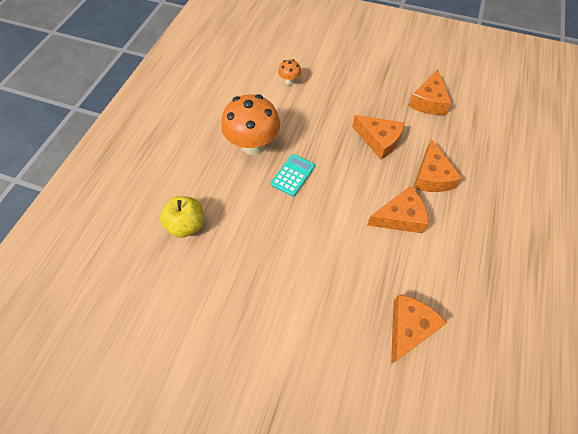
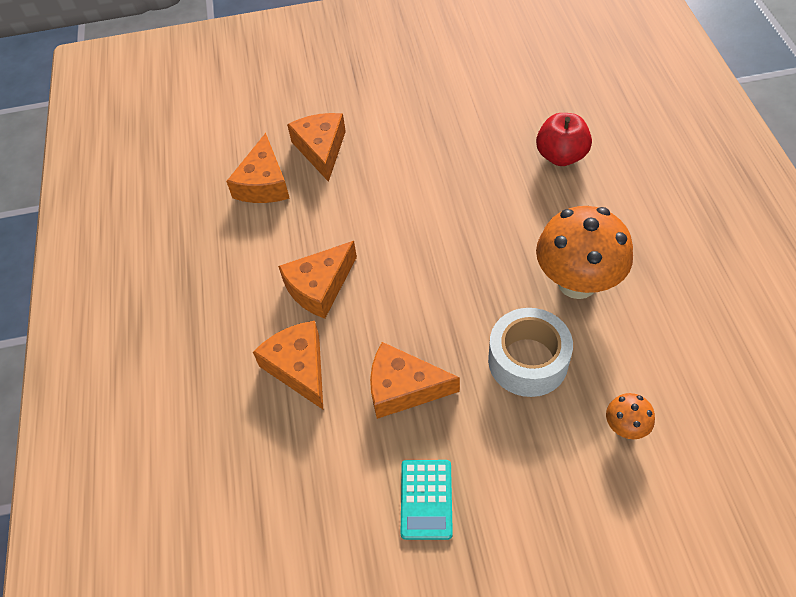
camera: 155 degrees right, 5 degrees down
yellow apple [160,196,204,238] -> red apple [536,113,592,166]
turquoise calculator [271,154,315,197] -> turquoise calculator moved to [401,460,453,540]
orange cheese [408,70,452,115] -> orange cheese moved to [287,113,346,182]
none -> white tape [488,308,573,397]

